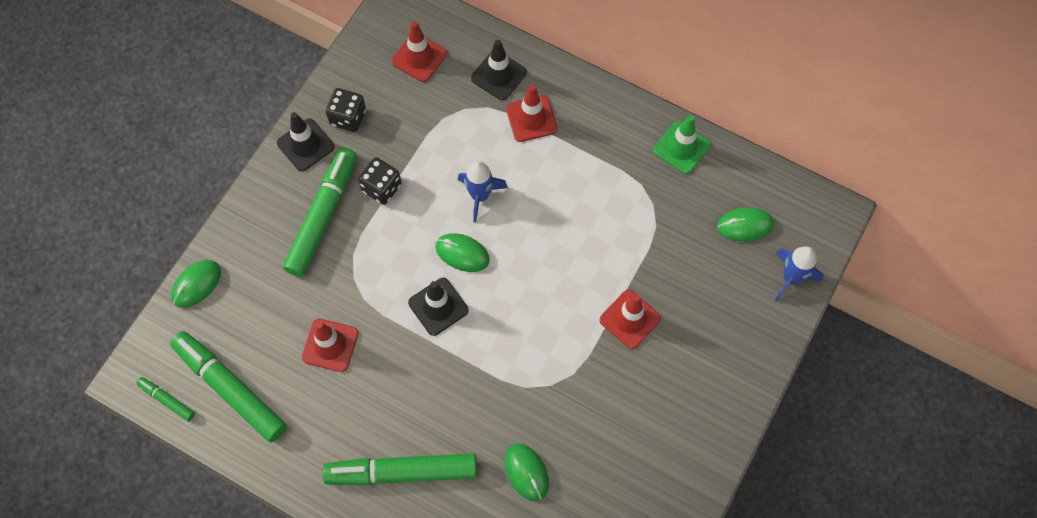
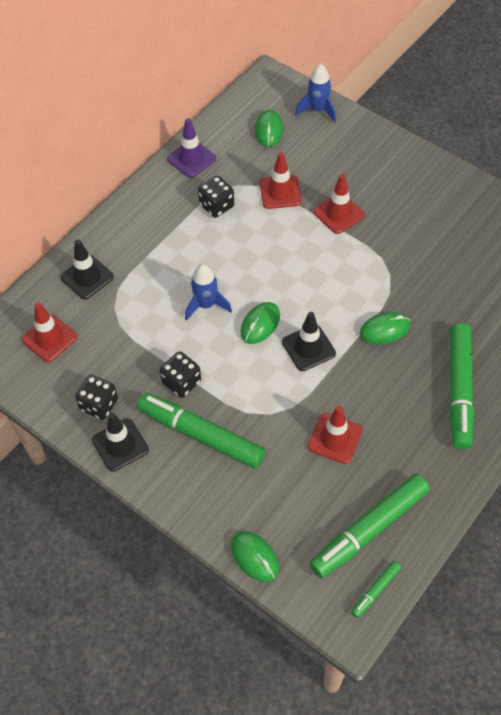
camera: 80 degrees left, 10 degrees down
green mouse [505,443,549,501] -> green mouse moved to [360,312,410,344]
red traffic cone [506,85,557,142] -> red traffic cone moved to [260,152,302,209]
green traffic cone [653,115,711,174] -> purple traffic cone [167,118,216,178]
none -> black dice [198,176,234,218]

